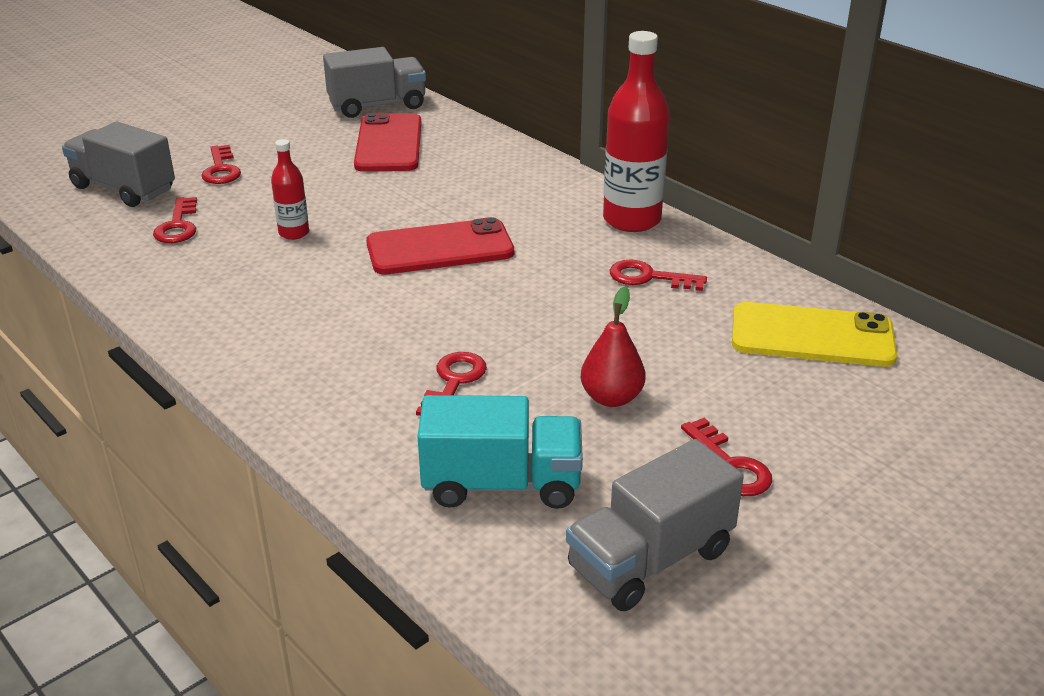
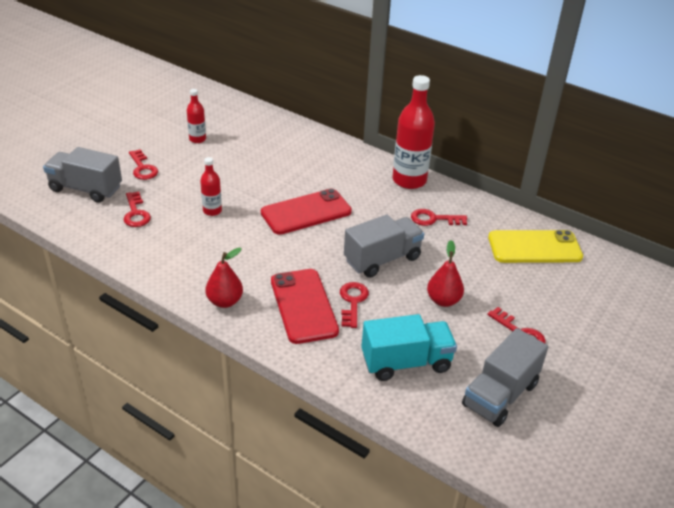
camera: 15 degrees left, 5 degrees up
grey truck [323,47,426,118] -> grey truck moved to [344,215,424,278]
red phone [354,113,421,172] -> red phone moved to [271,269,339,344]
none -> red bottle [187,89,206,143]
none -> red pear [206,248,243,308]

